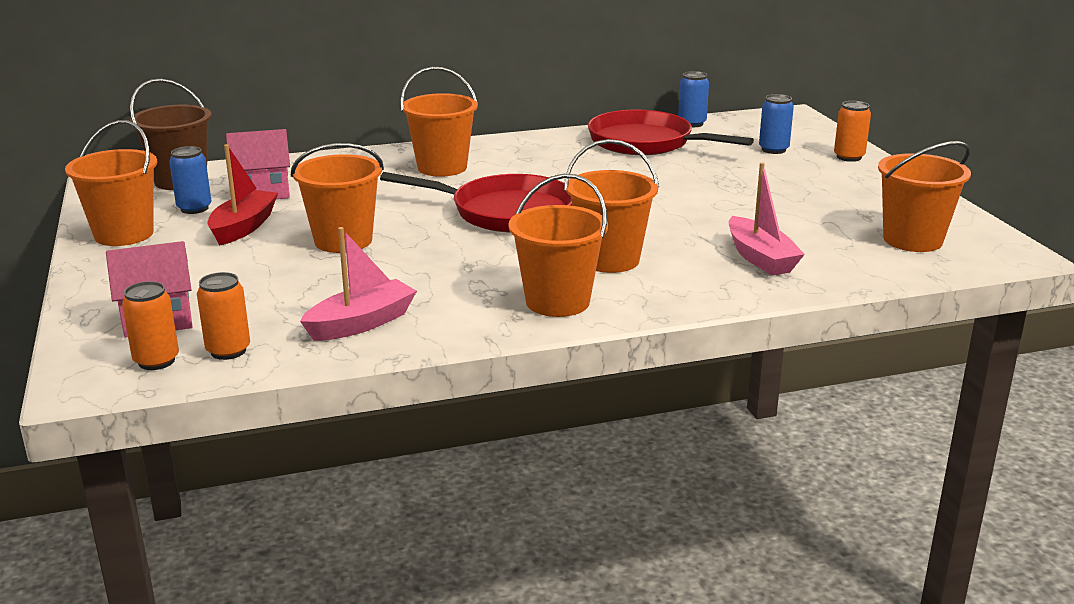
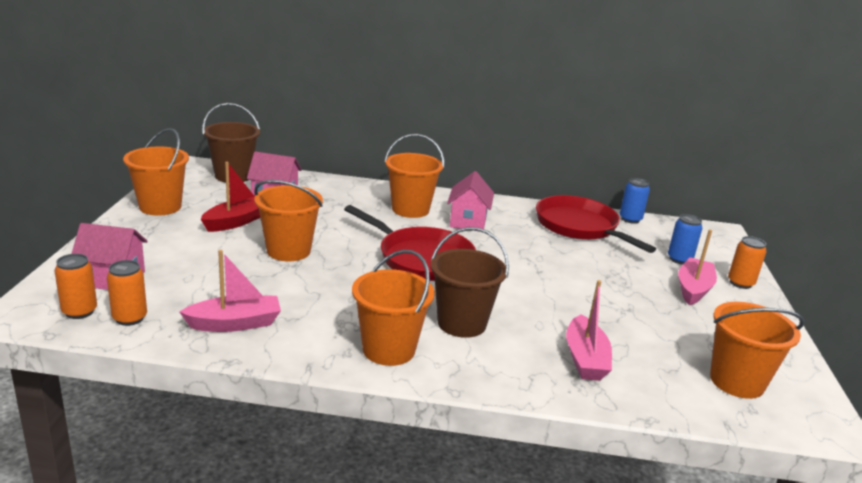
camera: 20 degrees right, 0 degrees up
blue can [169,146,211,214] -> none
orange bucket [564,139,659,273] -> brown bucket [431,227,509,338]
none -> pink house [447,171,494,229]
none -> pink boat [678,229,717,305]

